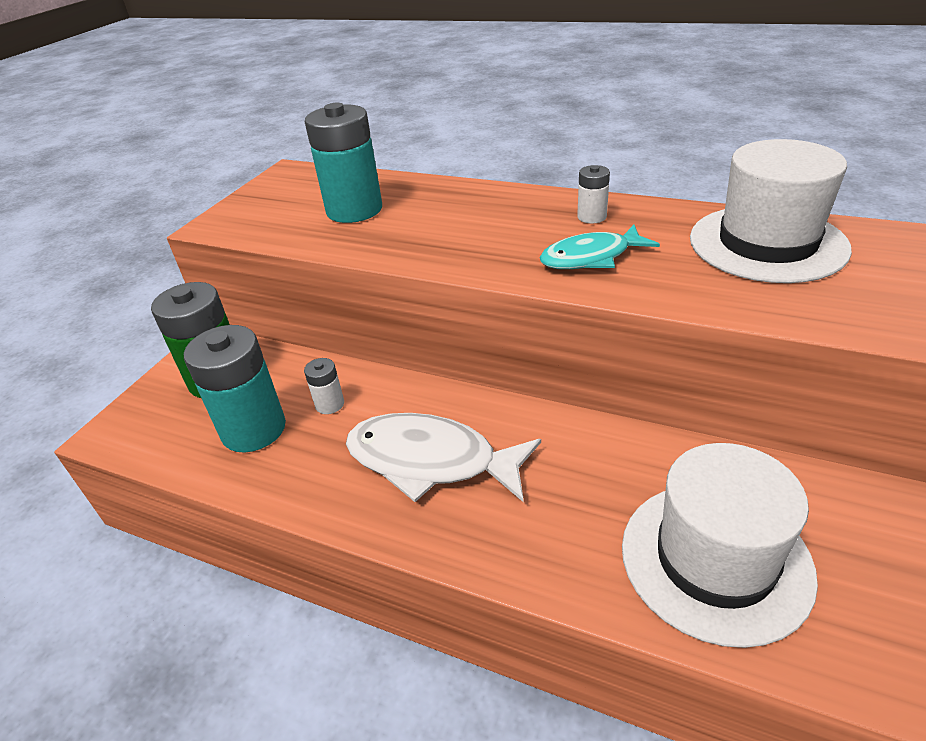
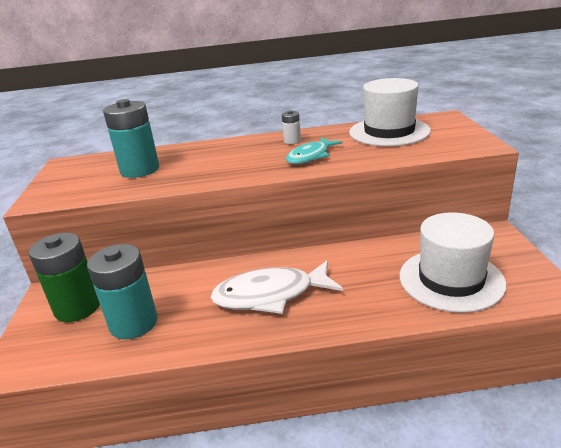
camera: 30 degrees left, 10 degrees down
white battery [304,358,344,414] -> none

